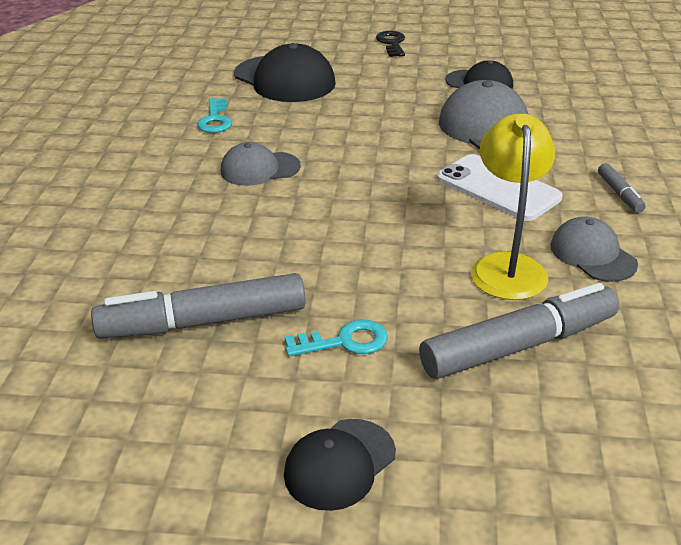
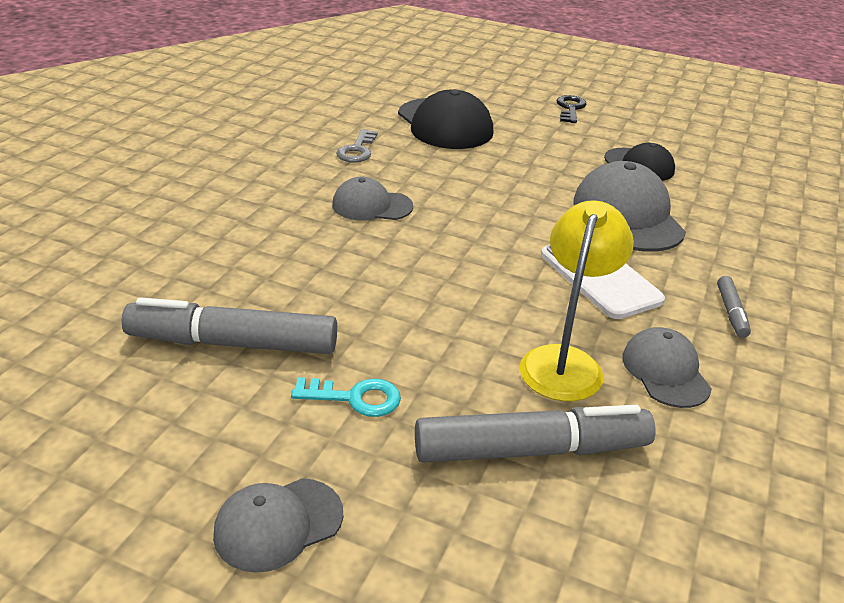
camera: 15 degrees right, 0 degrees up
turquoise key [197,98,232,133] -> grey key [336,129,378,163]
black cap [284,419,396,511] -> grey cap [213,478,343,573]

